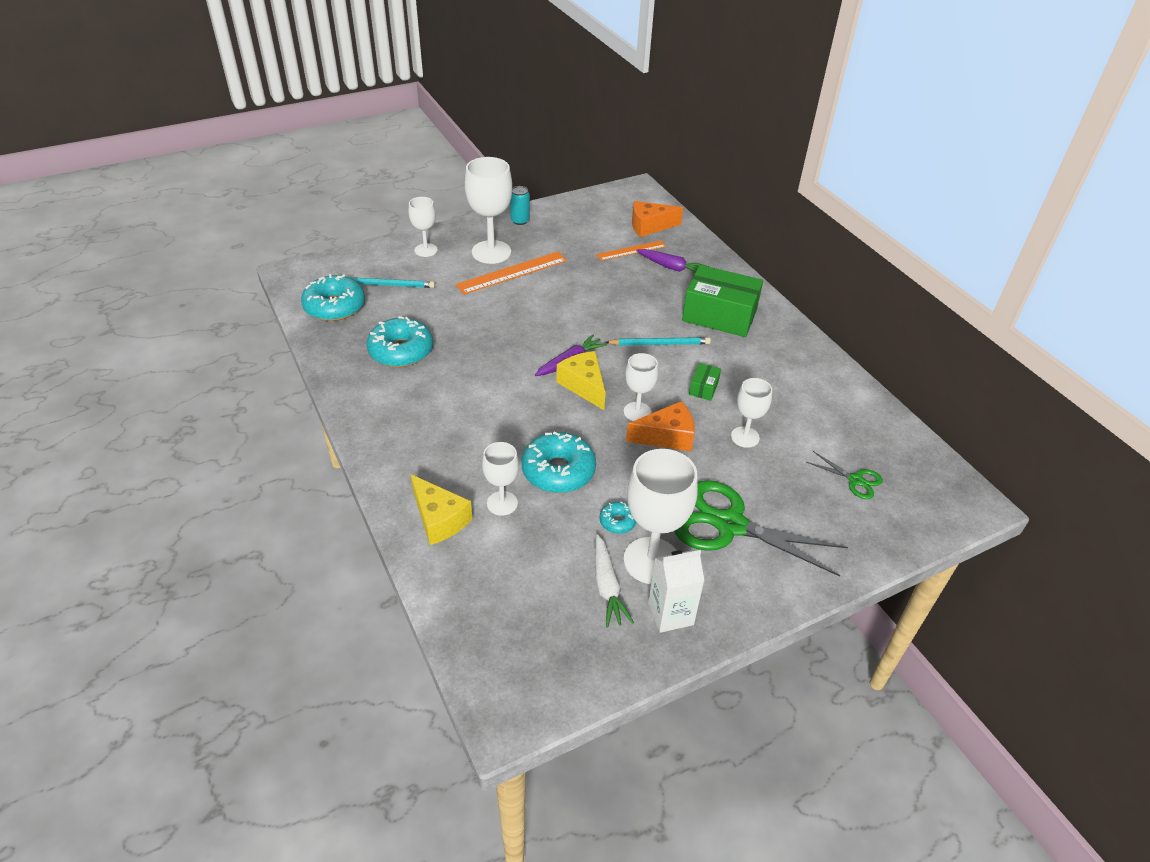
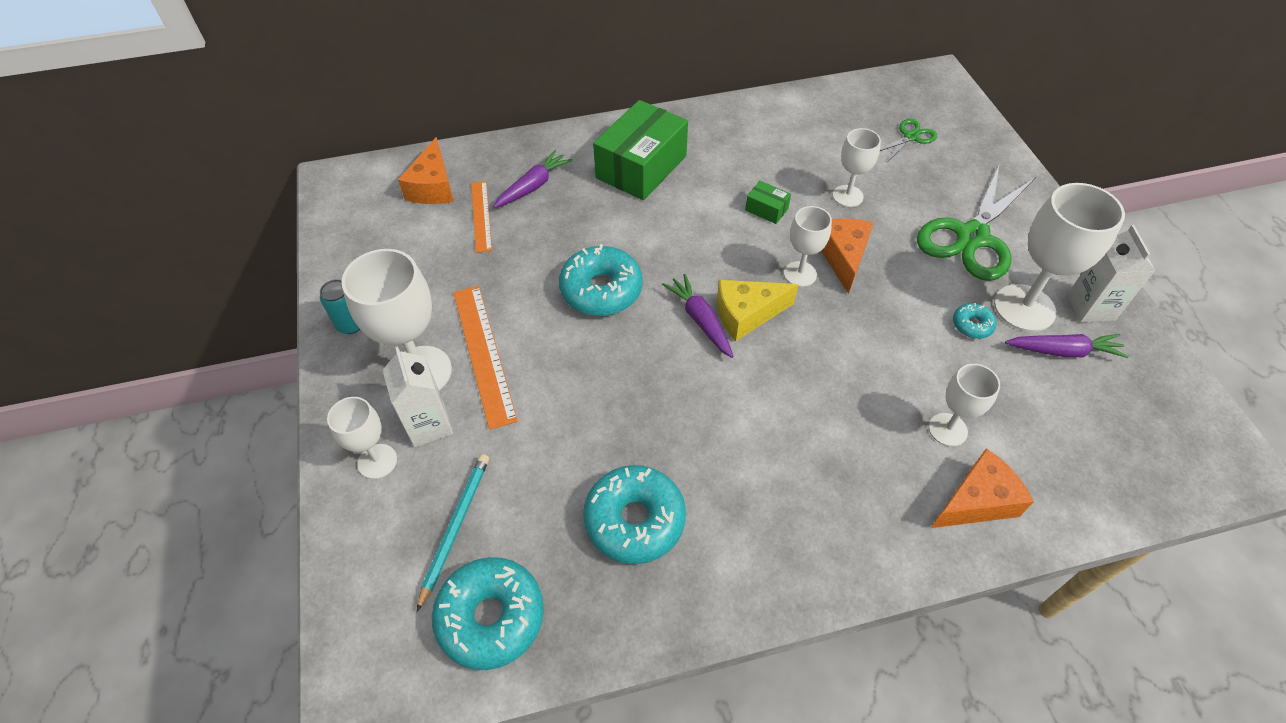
camera: 75 degrees left, 10 degrees up
yellow cheese [411,474,472,545] -> orange cheese [931,448,1034,528]
turquoise donut [522,431,596,493] -> turquoise donut moved to [559,244,643,316]
white carrot [595,534,634,628] -> purple carrot [1005,334,1129,358]
turquoise pencil [605,337,711,345] -> none
none -> white carton [383,347,453,447]

